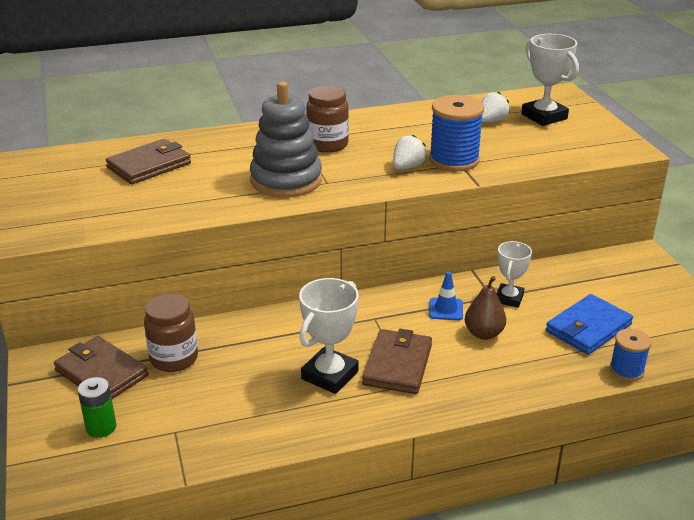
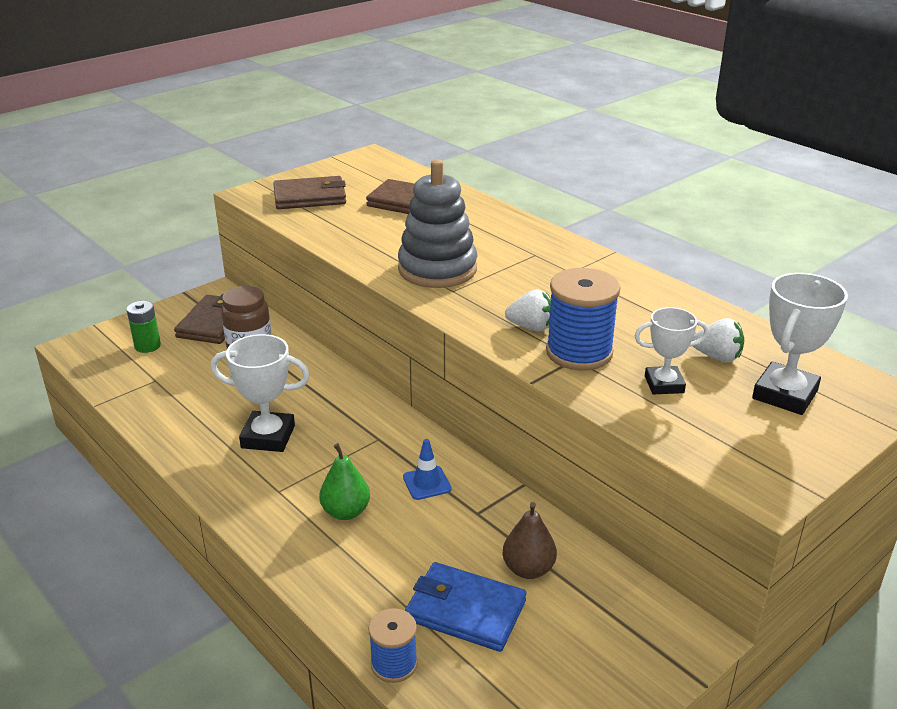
camera: 65 degrees right, 0 degrees up
brown jar [306,86,349,153] -> none
brown wallet [362,329,432,394] -> brown wallet moved to [273,176,346,209]
brown pear [465,276,506,340] -> brown pear moved to [503,502,557,579]
white trophy [496,241,532,308] -> white trophy moved to [635,307,709,395]
none -> green pear [319,443,370,520]

